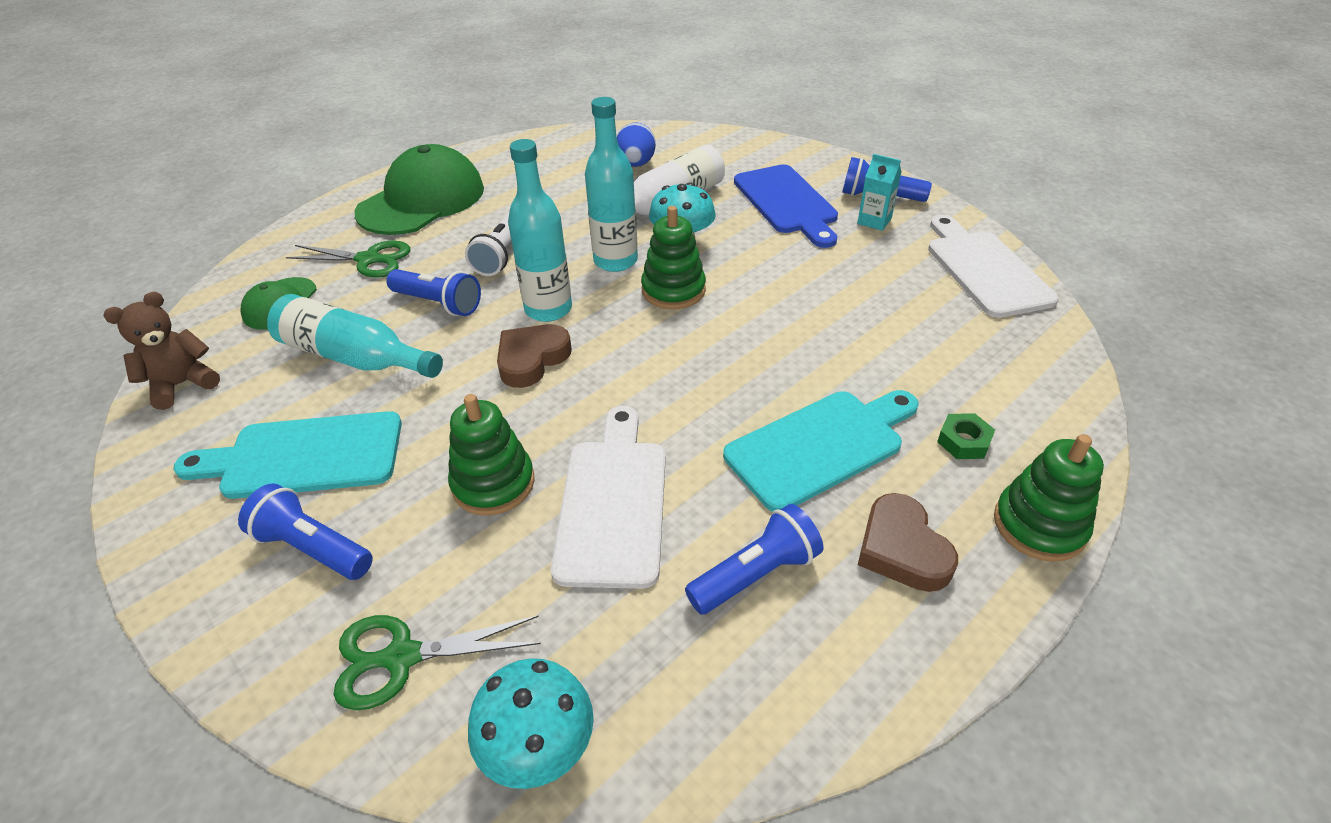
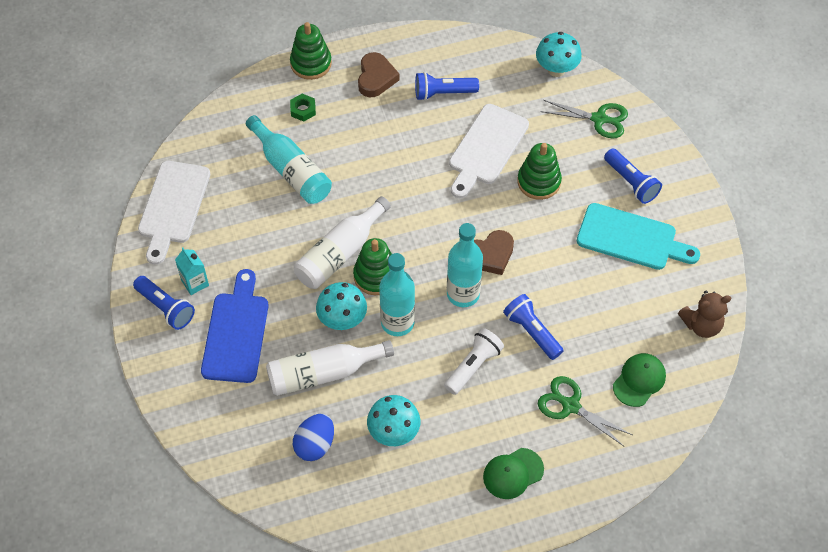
camera: 155 degrees left, 15 degrees up
turquoise bottle [267,294,443,378] -> turquoise bottle moved to [246,115,332,204]
green cap [355,144,484,235] -> green cap [483,448,544,499], size x0.52
turquoise cutting board [723,390,919,512] -> none
none -> white bottle [294,196,391,289]
none -> turquoise mushroom [367,395,420,446]

